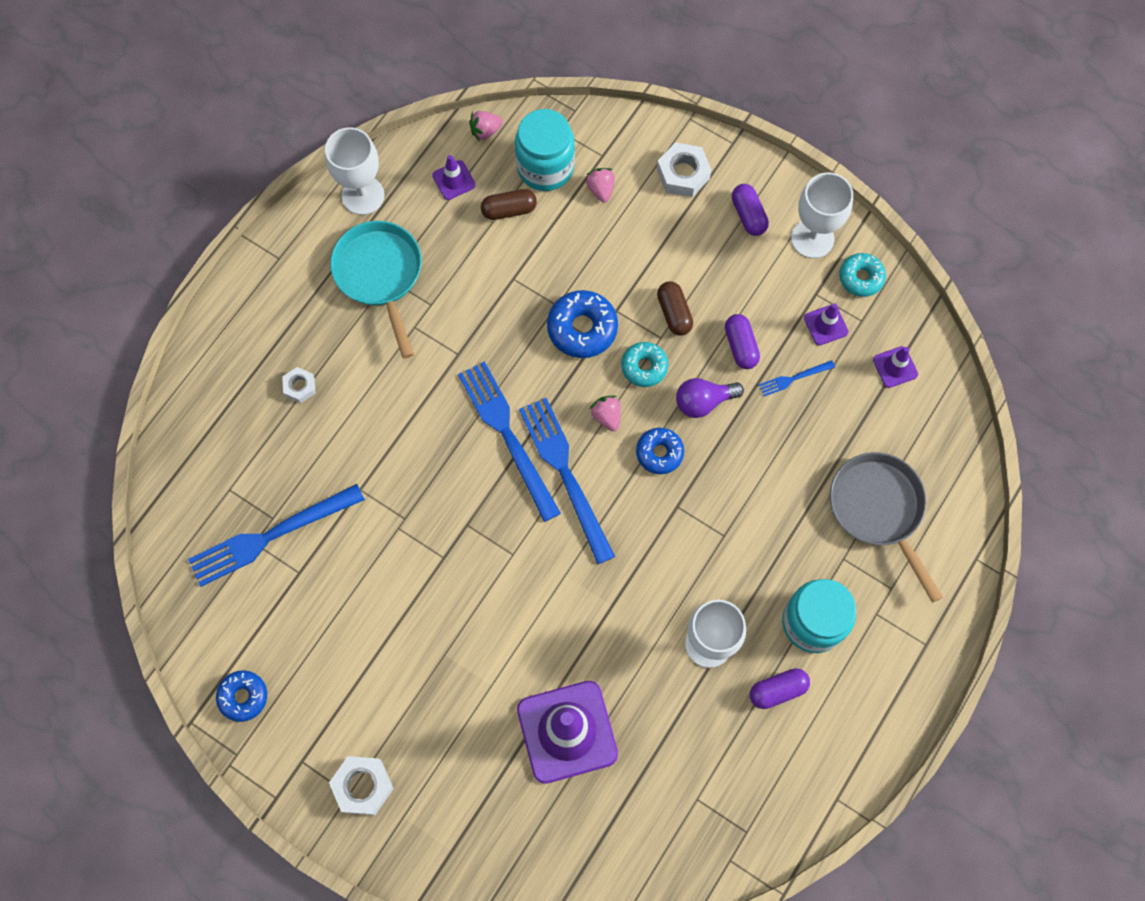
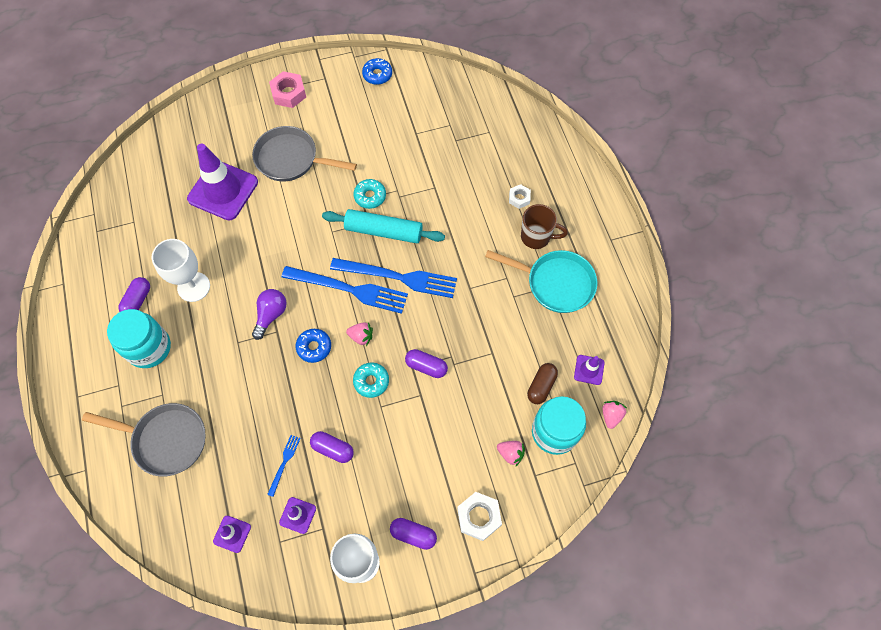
camera: 130 degrees right, 5 degrees down
blue fork [188,484,365,587] -> none
white goblet [325,127,385,215] -> none
white nut [329,756,394,815] -> pink nut [269,71,306,108]
blue donut [547,290,618,358] -> purple capsule [405,349,448,378]
brown capsule [657,281,693,335] -> none
purple light bulb [676,378,744,418] -> purple light bulb moved to [252,289,287,340]
turquoise donut [839,253,886,297] -> turquoise donut moved to [354,179,386,209]
none -> grey pan [252,126,357,181]
none -> turquoise rolling pin [322,209,445,243]
none -> brown mug [521,204,568,249]

